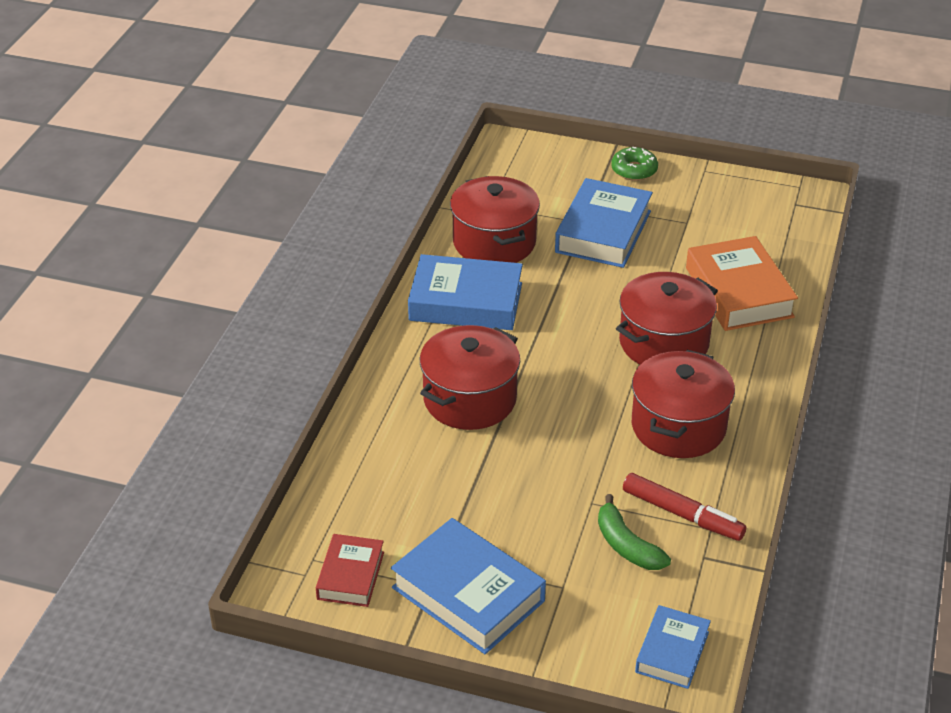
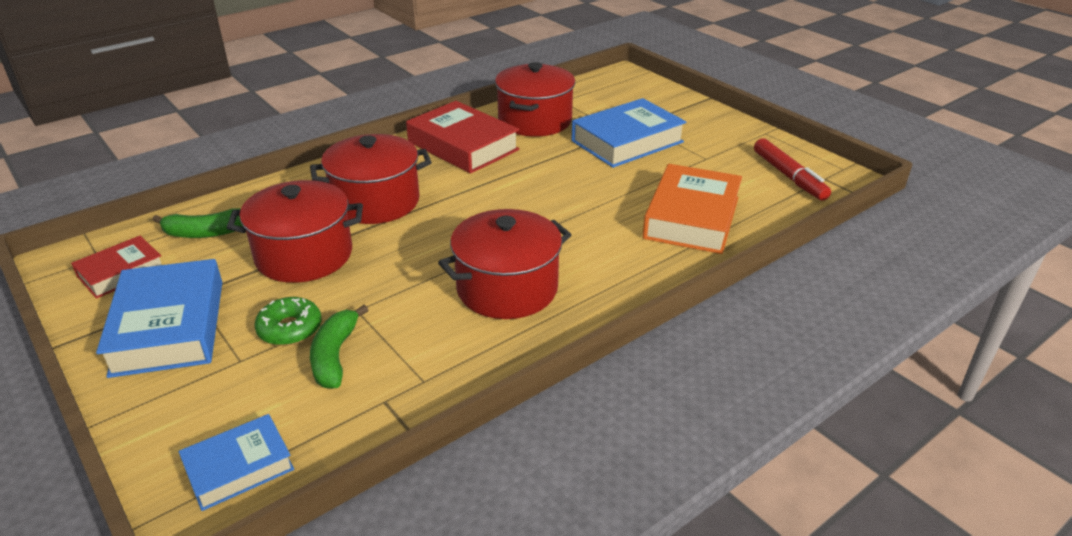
camera: 35 degrees right, 5 degrees down
blue book [408,254,523,330] -> red book [406,101,520,174]
green donut [611,147,658,181] -> green donut moved to [254,297,321,346]
red pot [616,272,718,365] -> red pot moved to [227,180,363,283]
red marker [623,473,747,541] -> red marker moved to [754,138,831,201]
none -> green banana [152,208,243,238]

